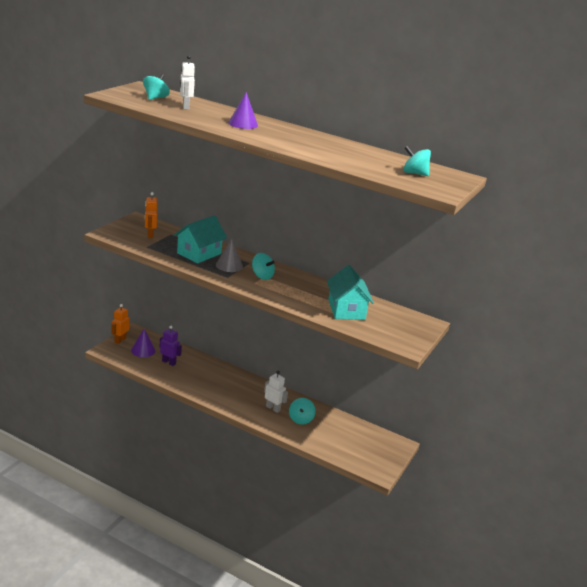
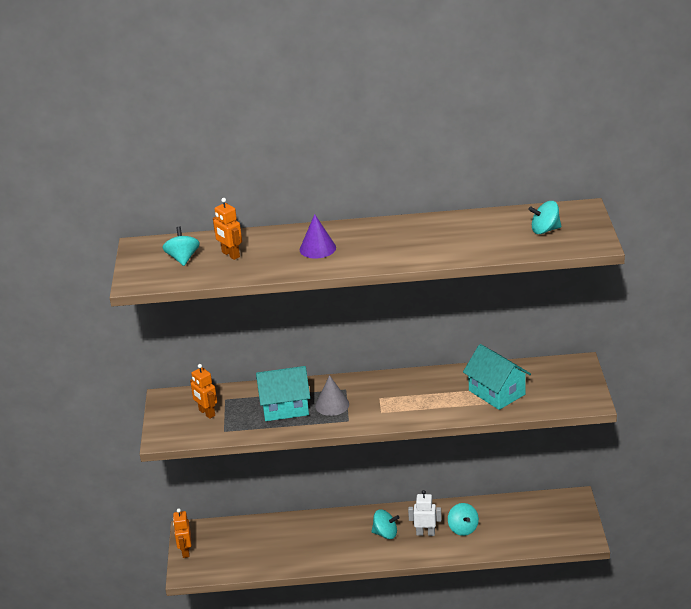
camera: 25 degrees left, 5 degrees up
purple cone [131,329,155,357] -> none
purple robot [160,326,182,366] -> none
turquoise house [174,215,227,263] -> turquoise house turned 75 degrees clockwise [256,366,310,421]
white robot [180,55,195,110] -> orange robot [213,198,242,260]
turquoise spinning top [252,253,275,280] -> turquoise spinning top moved to [372,509,399,539]

